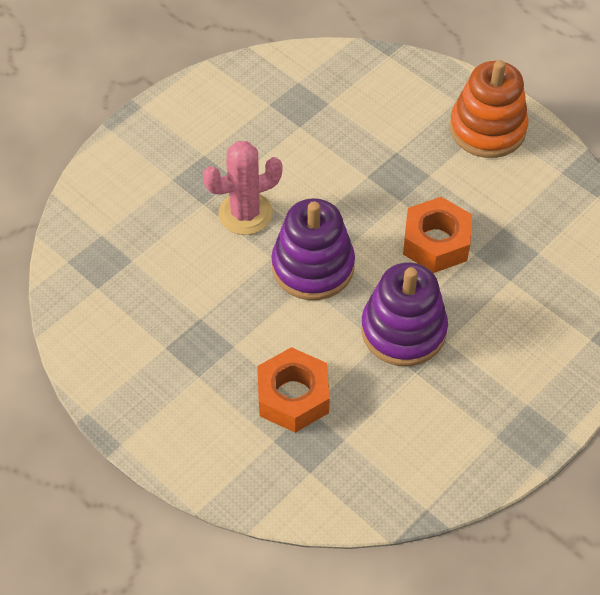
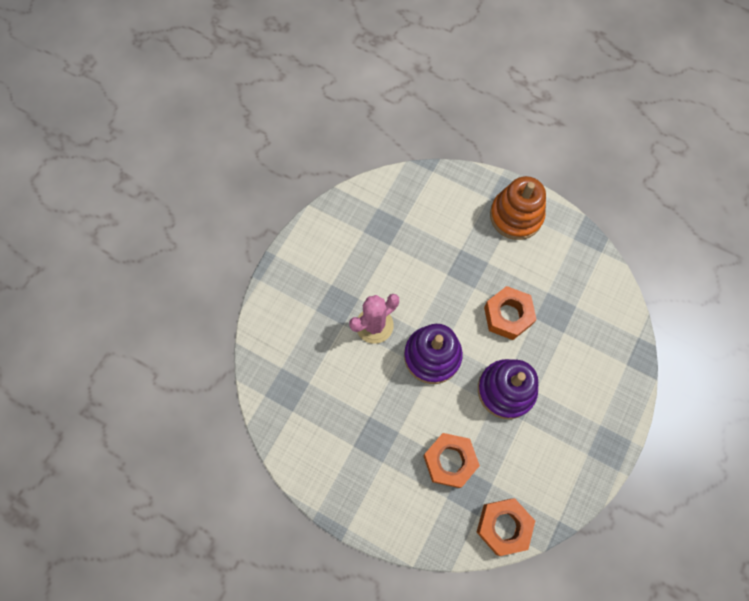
camera: 15 degrees left, 15 degrees up
none -> orange nut [477,498,535,556]

